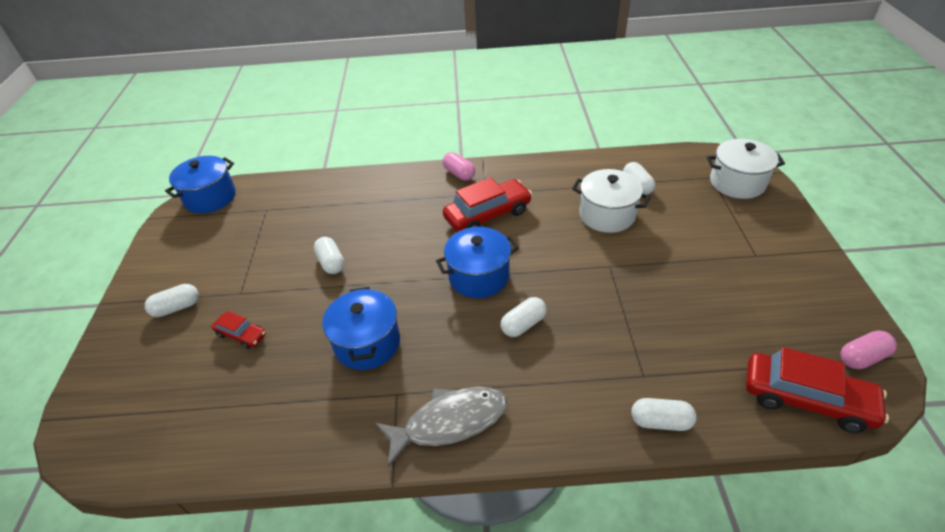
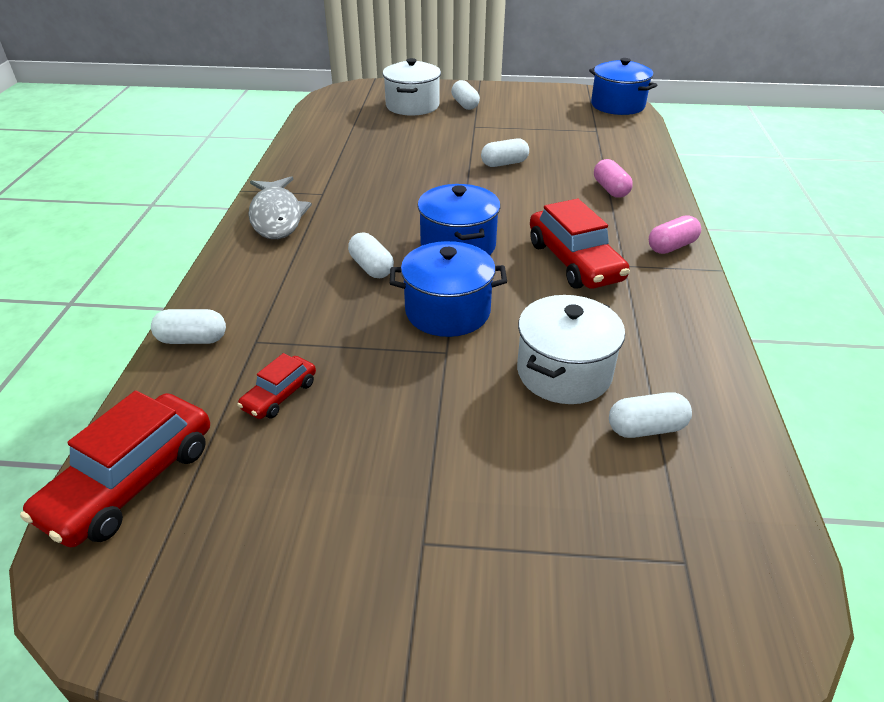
camera: 95 degrees right, 5 degrees down
red car [211,311,266,349] -> red car moved to [237,353,316,419]
blue pot [322,287,400,370] -> blue pot moved to [390,241,507,337]
white capsule [631,398,697,431] -> white capsule turned 75 degrees clockwise [151,309,226,344]
white pot [707,139,785,199] -> white pot moved to [382,58,441,116]
pink capsule [841,330,897,369] -> pink capsule moved to [594,159,633,198]

